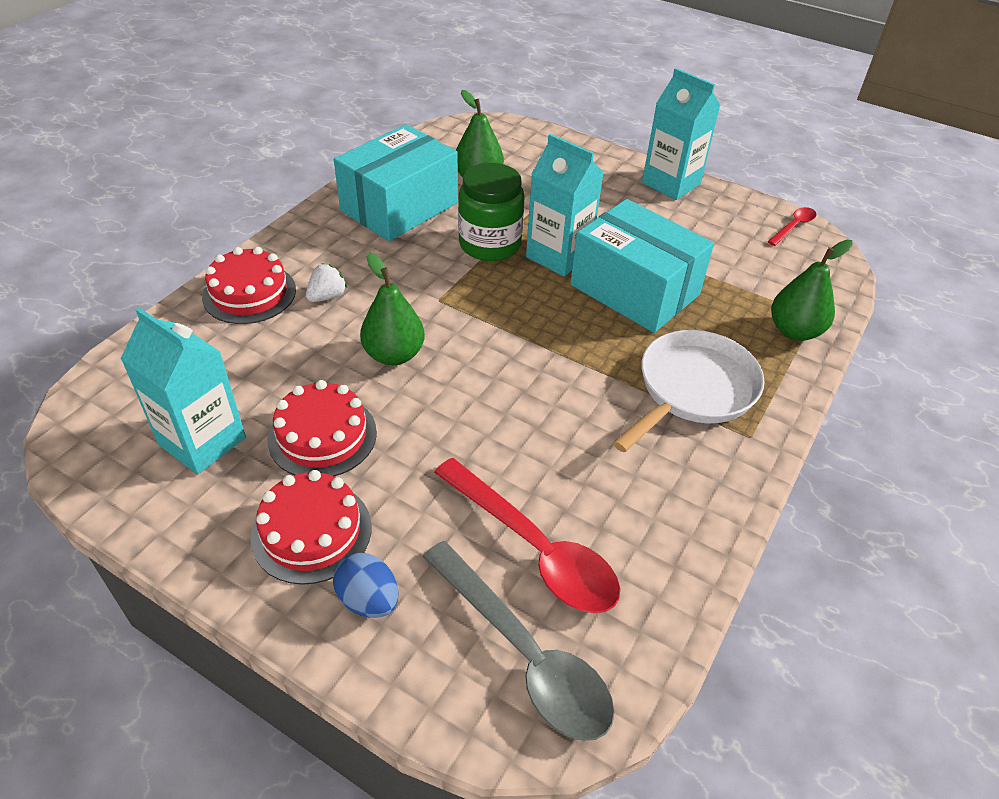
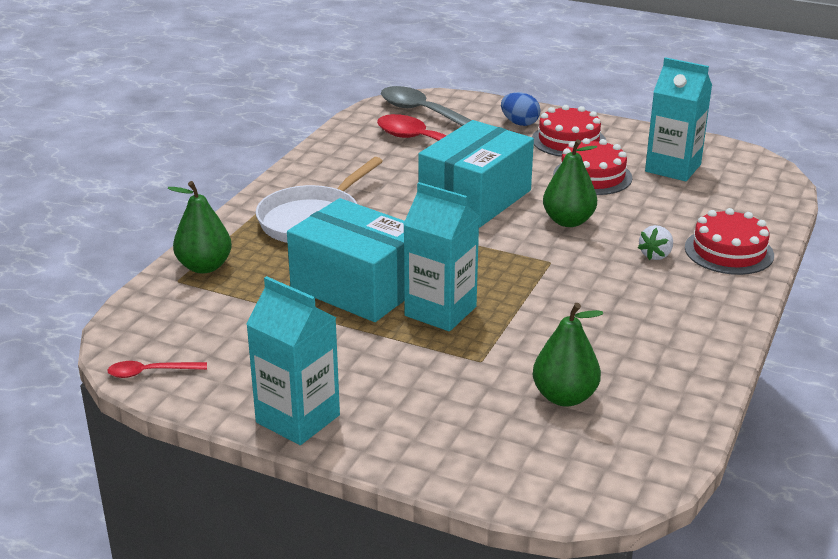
camera: 175 degrees right, 15 degrees down
turquoise box [334,124,458,241] -> turquoise box moved to [418,120,534,227]
green jar [458,163,525,261] -> none
red spoon [767,207,816,246] -> red spoon turned 45 degrees clockwise [107,361,207,378]

